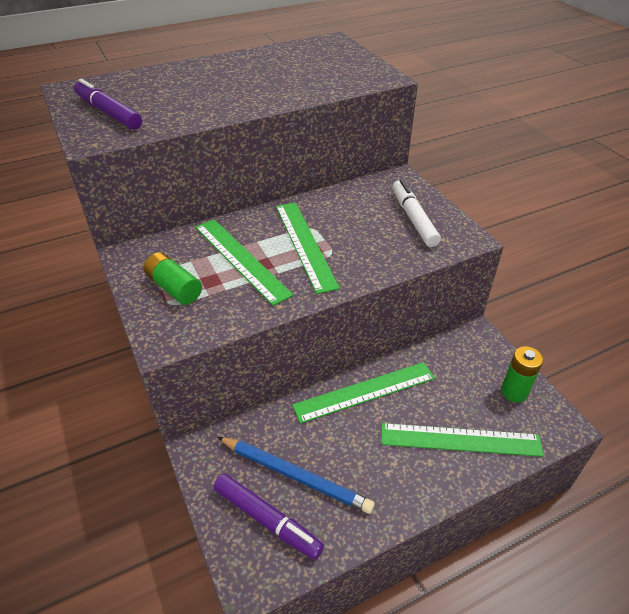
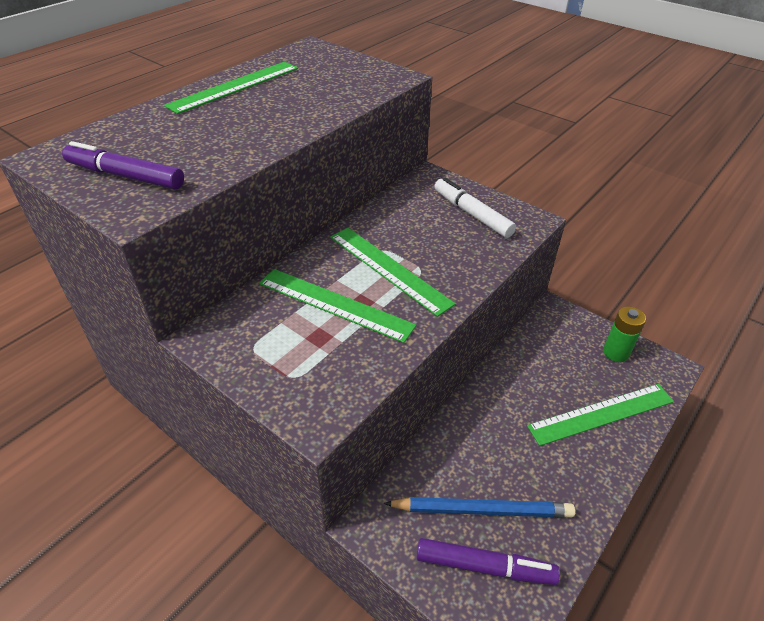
camera: 25 degrees left, 0 degrees up
green battery [144,252,202,305] -> none
green ruler [292,362,435,424] -> green ruler moved to [164,62,298,114]

